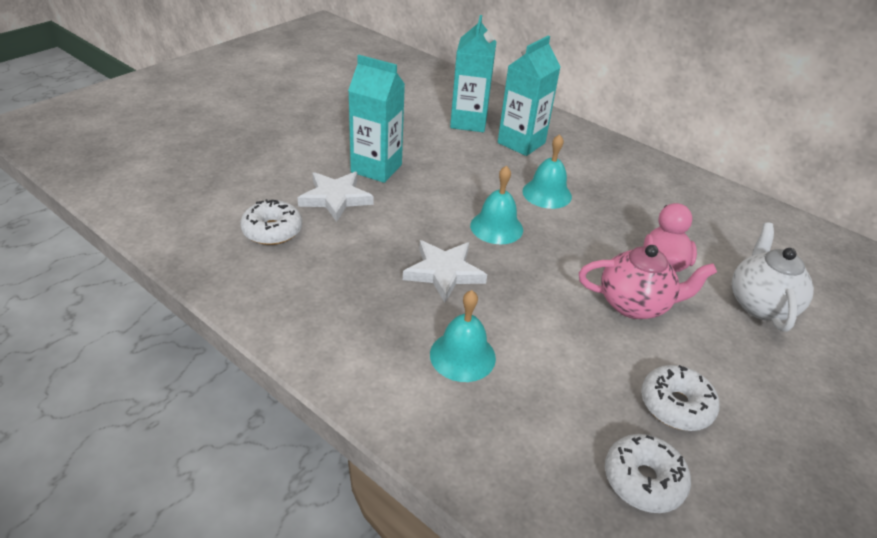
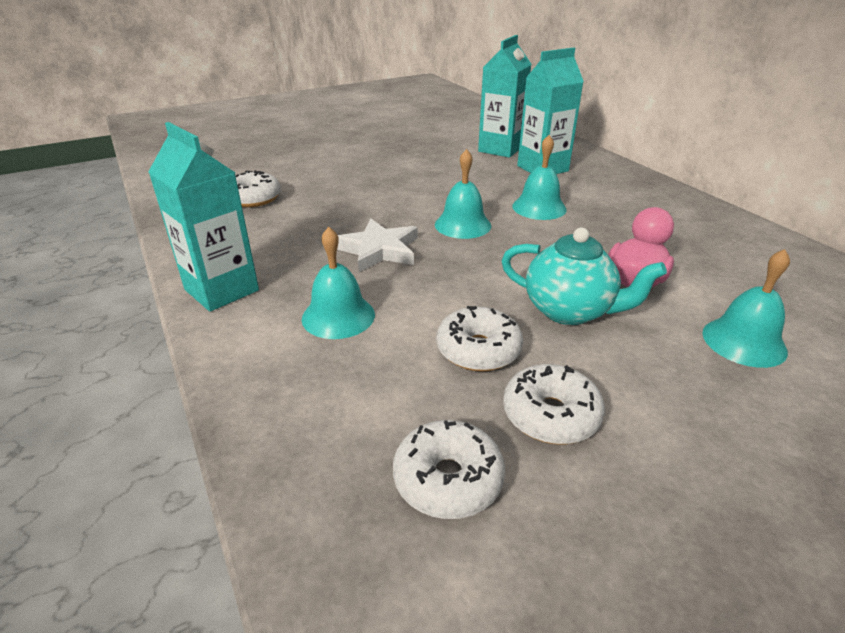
camera: 25 degrees right, 5 degrees down
white star [298,172,373,222] -> none
turquoise carton [348,55,405,183] -> turquoise carton moved to [148,122,259,312]
pink teapot [579,245,717,319] -> turquoise teapot [501,228,667,325]
white teapot [732,223,814,332] -> turquoise bell [702,249,790,368]
none -> white donut [437,306,523,371]

